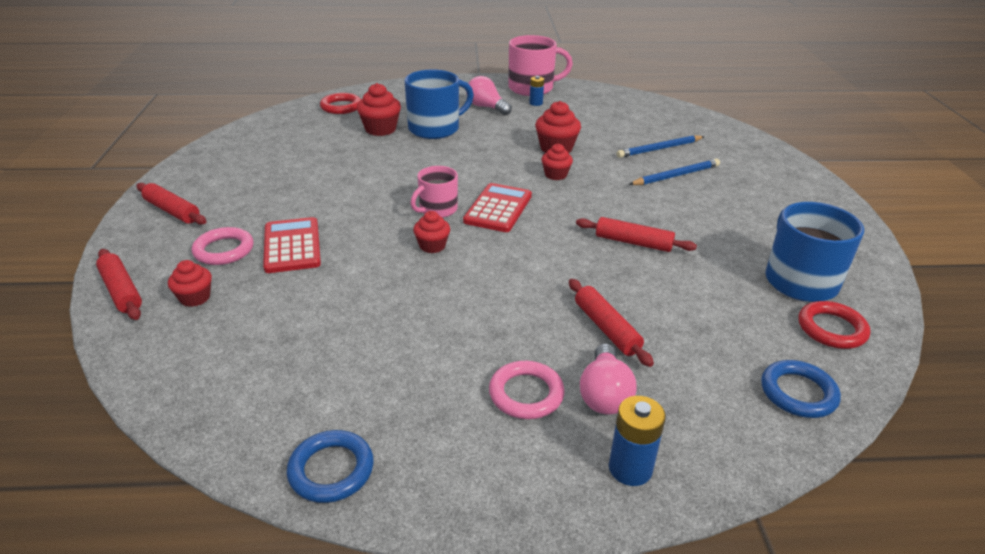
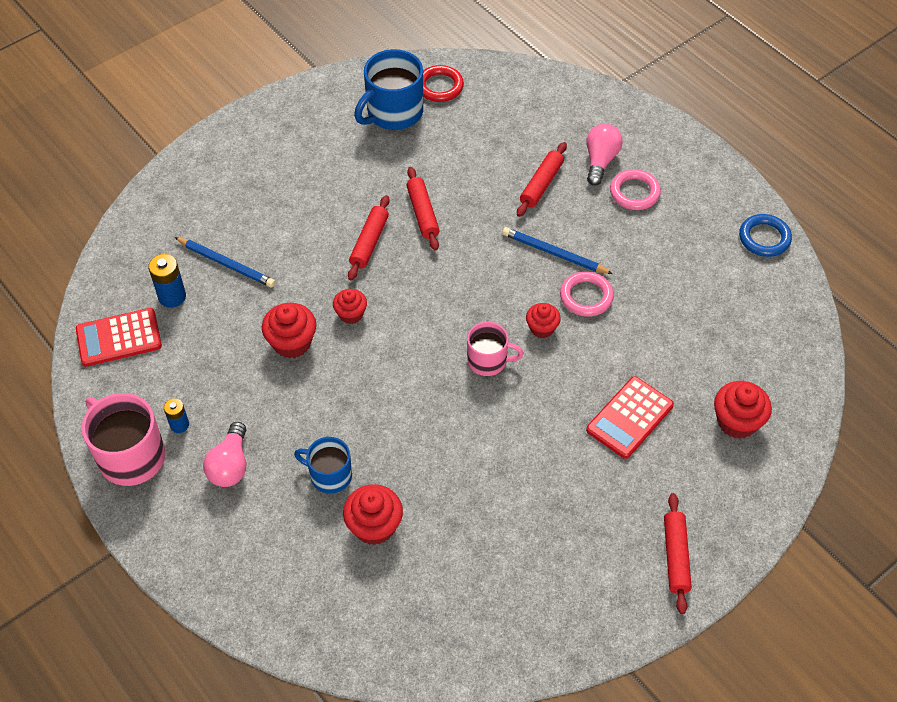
camera: 125 degrees left, 20 degrees up
red rolling pin [96,249,142,320] -> red rolling pin moved to [348,195,390,281]
red cupcake [168,260,212,307] -> red cupcake [714,381,772,439], size x1.56
pink ring [192,227,254,265] -> pink ring moved to [560,271,614,317]
red ring [320,93,361,114] -> none
blue mug [405,70,474,139] -> blue mug [294,437,352,494], size x0.61
red calculator [463,183,532,232] -> red calculator moved to [76,308,162,367]
pink light bulb [580,343,636,414] -> pink light bulb turned 45 degrees counterclockwise [586,123,623,186]
blue battery [609,396,666,486] -> blue battery moved to [148,254,186,308]
blue pencil [629,159,720,185] -> blue pencil moved to [502,227,613,274]
blue ring [761,360,841,418] -> none

